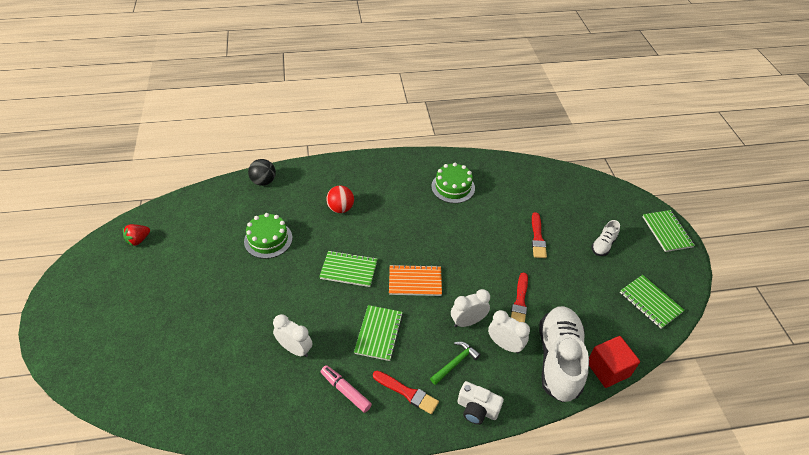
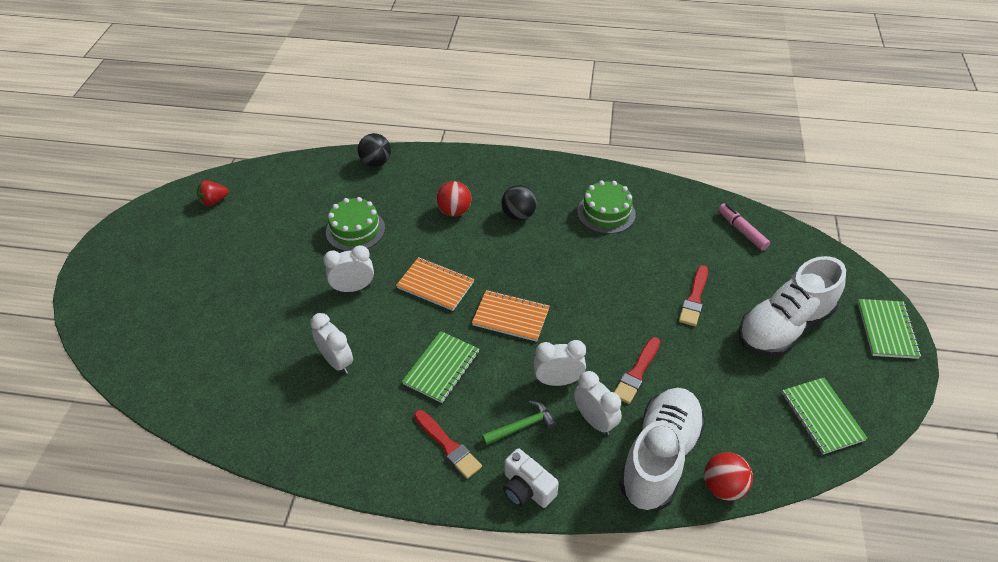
camera: 20 degrees right, 0 degrees up
green notebook [319,251,377,287] -> orange notebook [396,257,474,311]
pink marker [321,365,372,413] -> pink marker moved to [718,204,770,251]
red cube [589,336,640,388] -> red ball [704,452,753,501]
white shoe [591,220,620,256] -> white shoe [738,256,846,357], size x2.17
none -> white clock [323,245,374,292]
none -> black ball [501,185,537,221]

